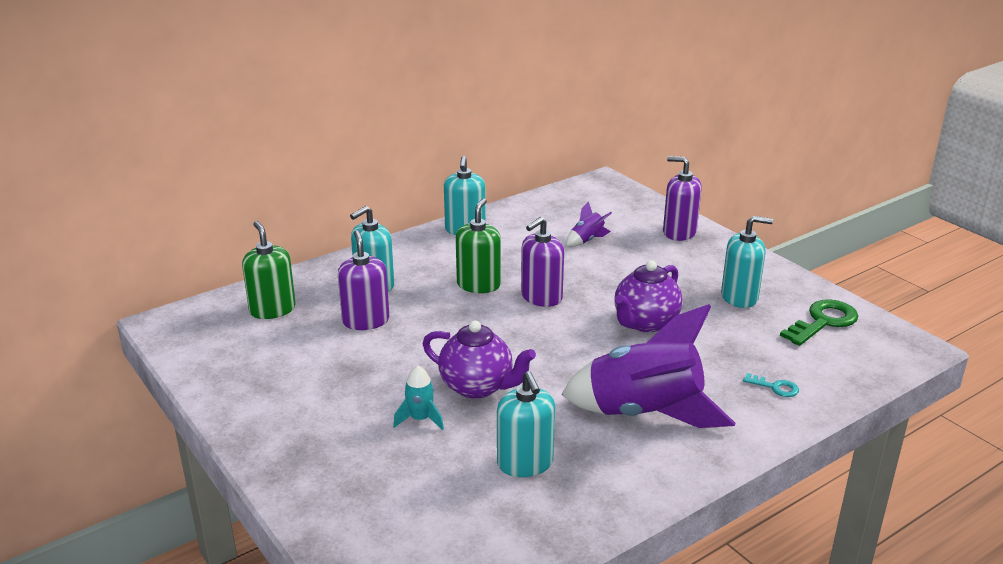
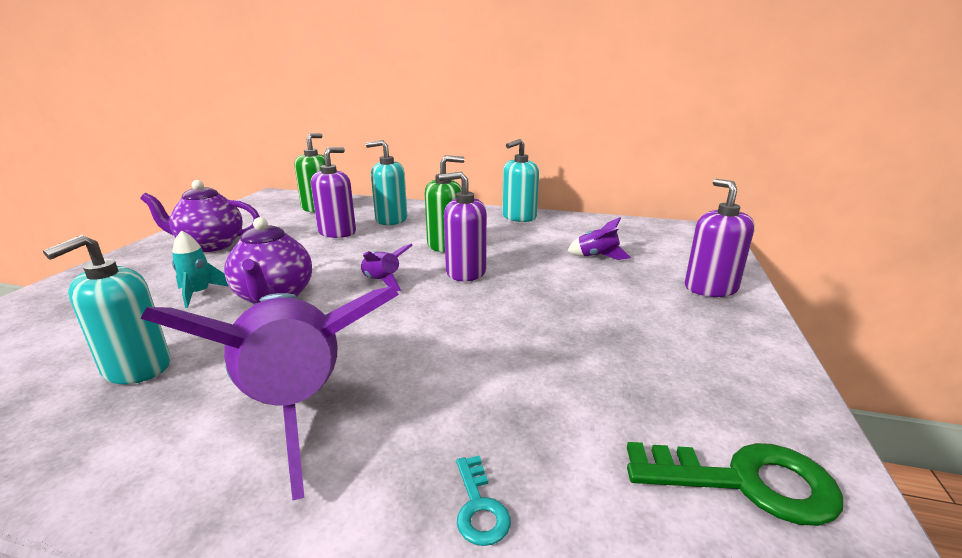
camera: 50 degrees right, 5 degrees down
purple teapot [615,260,683,332] -> purple teapot moved to [140,180,260,252]
turquoise soap dispenser [721,216,773,308] -> none
none -> purple rocket [360,243,413,291]

